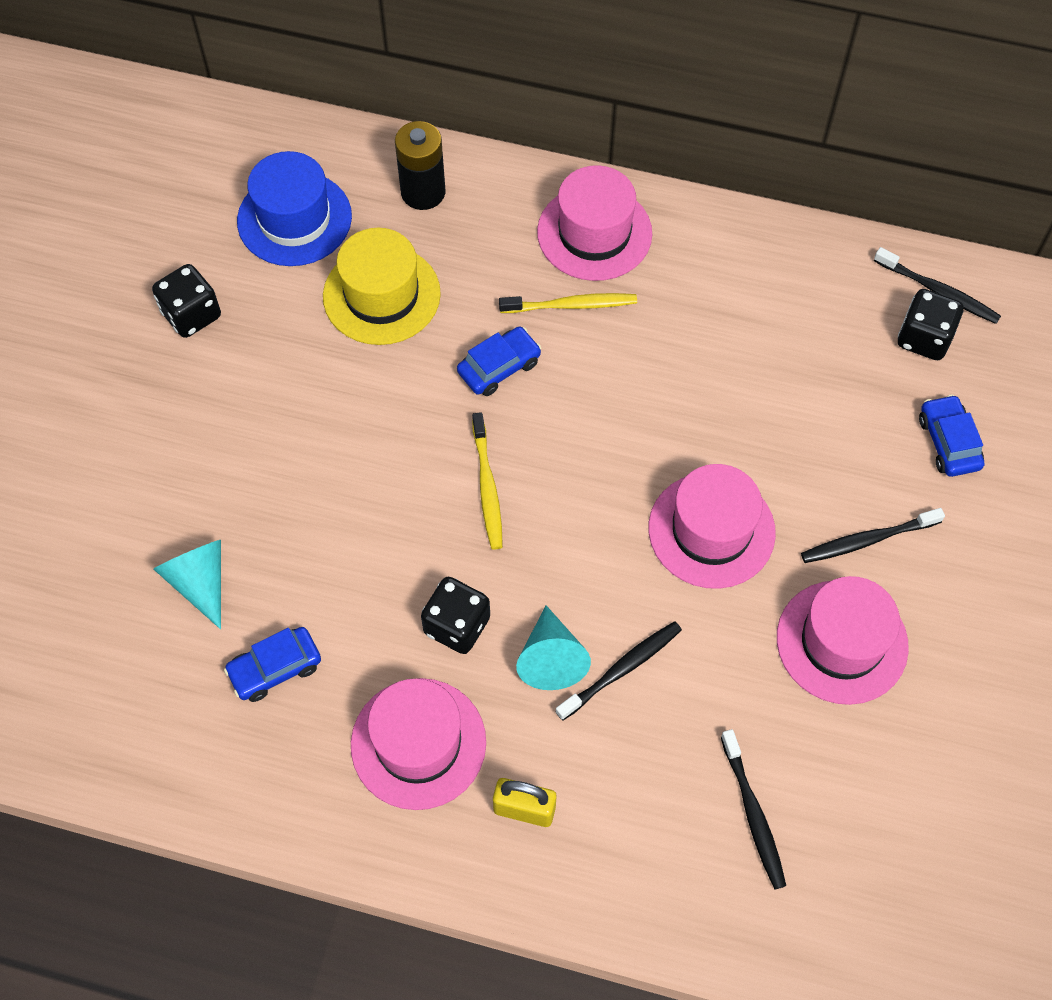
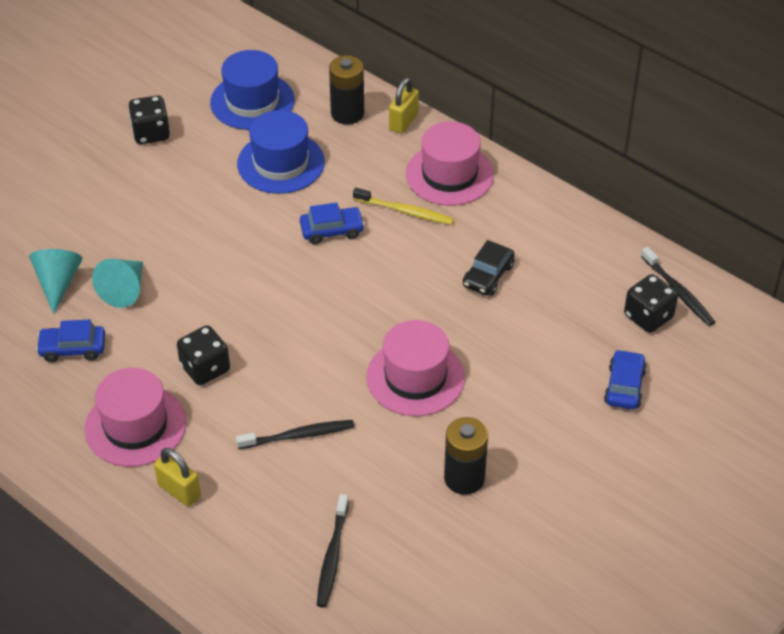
camera: 25 degrees right, 15 degrees down
yellow hat [323,228,441,345] -> blue hat [237,110,325,194]
yellow toothbrush [472,412,503,550] -> none
turquoise cone [516,605,591,690] -> turquoise cone moved to [92,259,143,308]
pink hat [777,576,909,705] -> black battery [444,417,488,495]
black toothbrush [801,508,945,563] -> none
none -> yellow padlock [389,78,419,134]
none -> black car [463,240,515,295]

